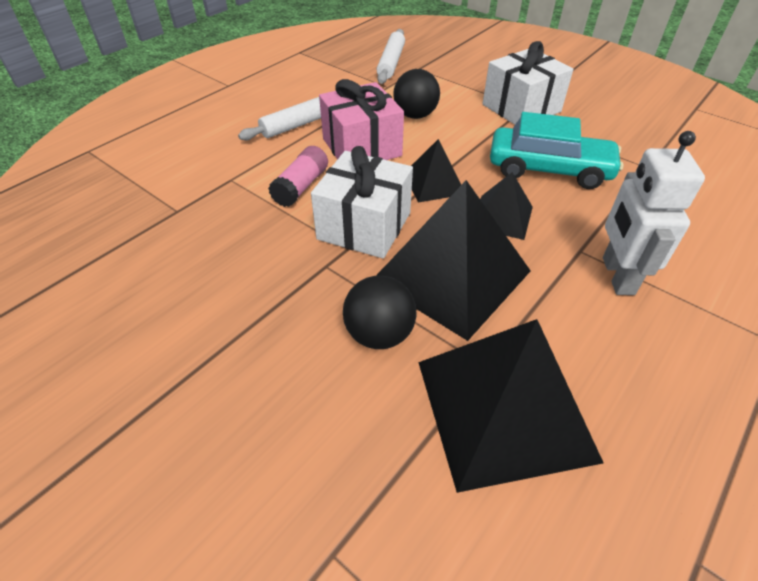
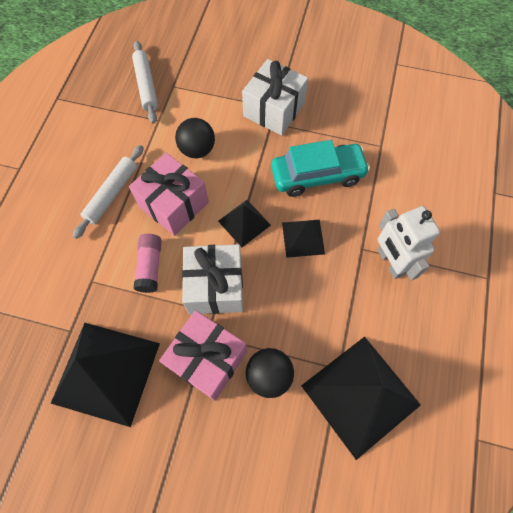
camera: 25 degrees left, 20 degrees up
black pyramid [376,180,531,341] -> black pyramid moved to [51,323,160,427]
none -> pink gift [159,310,247,401]

